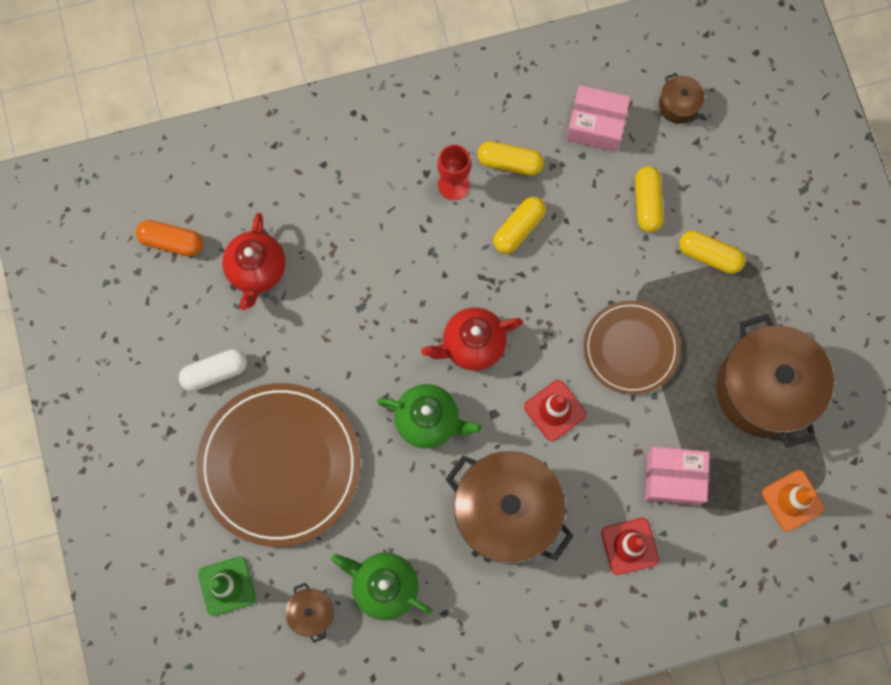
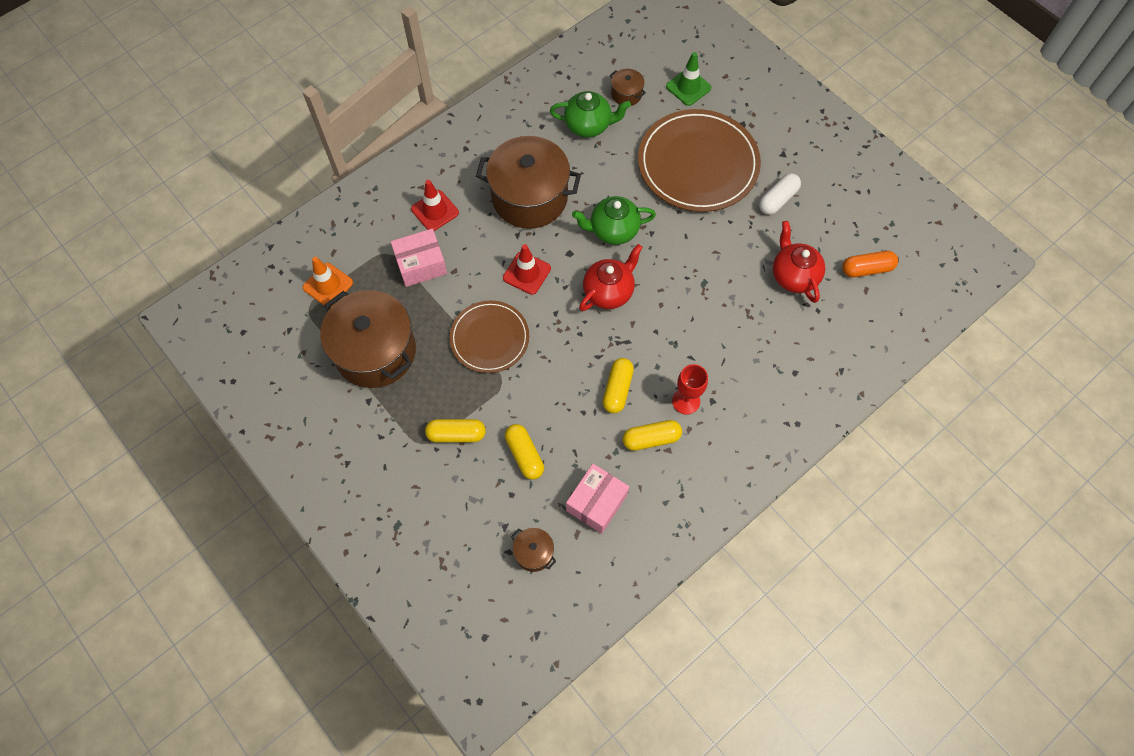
camera: 155 degrees right, 10 degrees down
pink box [566,85,631,152] -> pink box turned 45 degrees counterclockwise [566,464,629,534]

